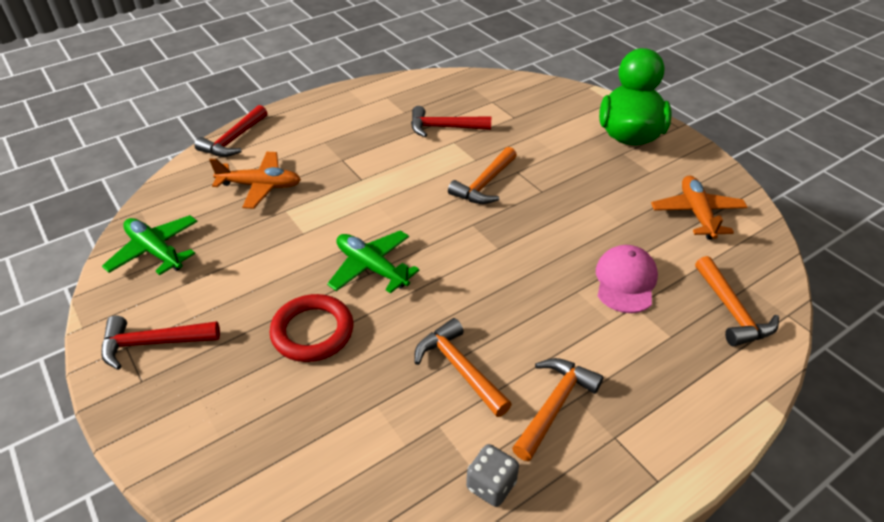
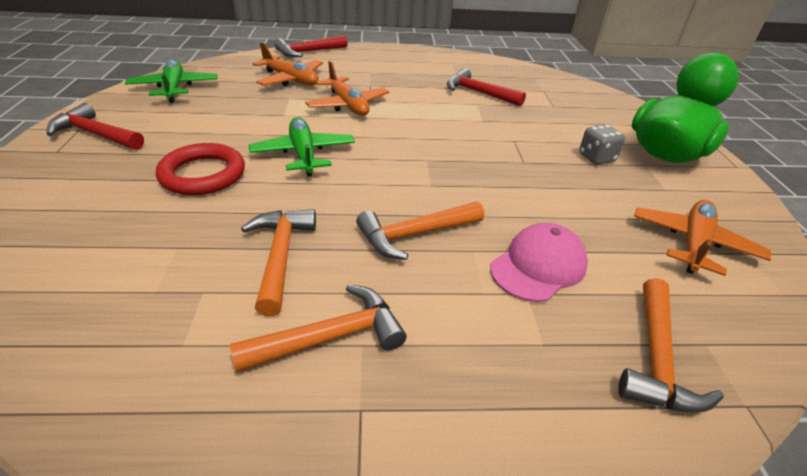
camera: 30 degrees right, 5 degrees down
orange hammer [448,147,517,204] -> orange hammer moved to [356,202,484,260]
grey dice [466,444,519,507] -> grey dice moved to [579,124,625,165]
none -> orange plane [305,61,389,116]

